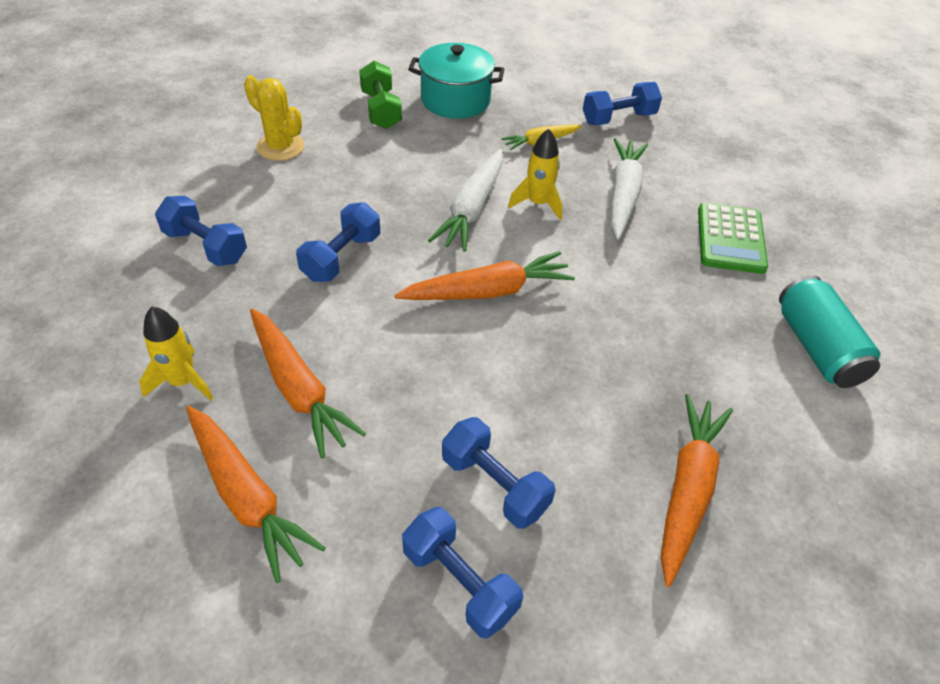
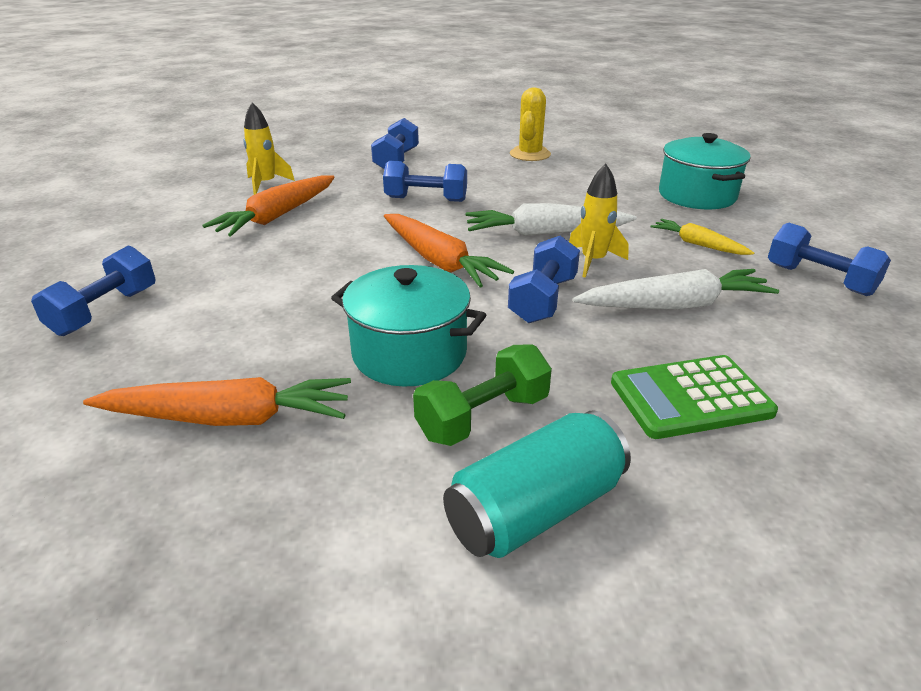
camera: 70 degrees right, 15 degrees down
orange carrot [186,406,325,583] -> none
green dumbbell [359,61,402,129] -> green dumbbell moved to [413,344,552,446]
blue dumbbell [442,417,555,529] -> blue dumbbell moved to [508,235,580,323]
none -> turquoise pot [331,265,486,387]

